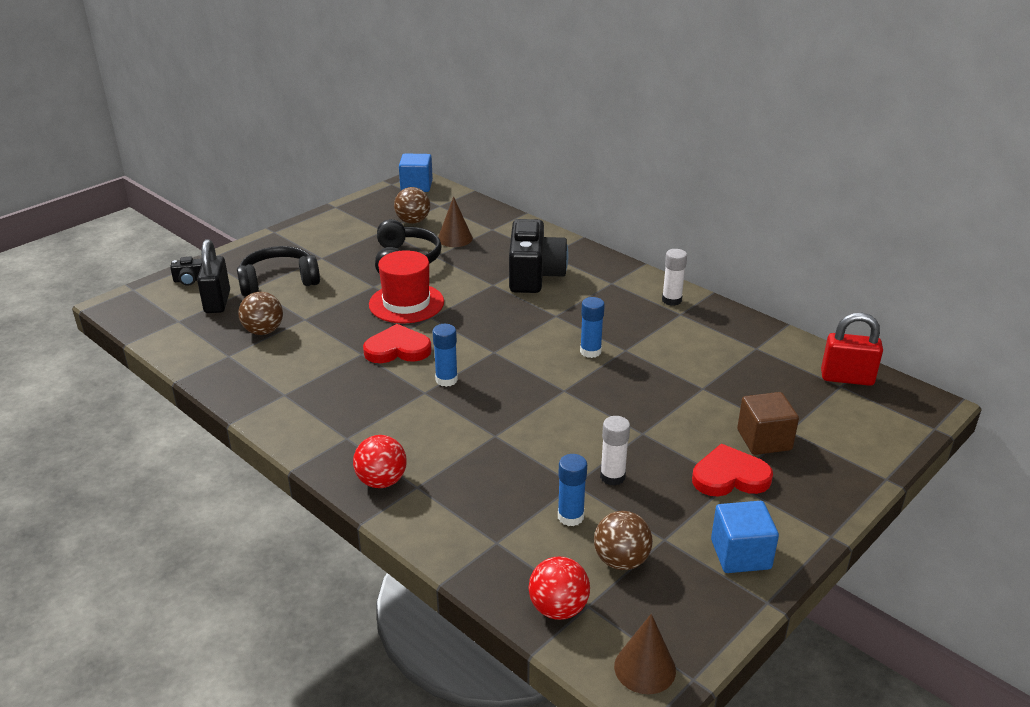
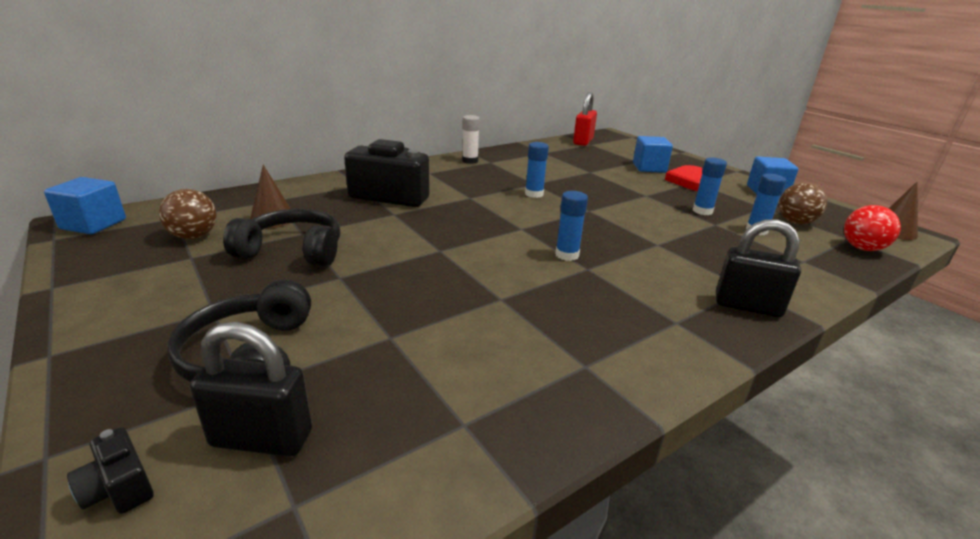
camera: 80 degrees left, 5 degrees down
black camera [170,257,202,286] -> black camera turned 135 degrees clockwise [67,427,154,514]
brown ball [238,292,283,335] -> none
red ball [353,435,407,488] -> black padlock [716,219,801,317]
red heart [363,324,432,363] -> none
red hat [369,250,444,323] -> none
white glue stick [600,416,630,486] -> blue glue stick [693,158,727,215]
brown cube [737,392,799,455] -> blue cube [633,136,673,173]

